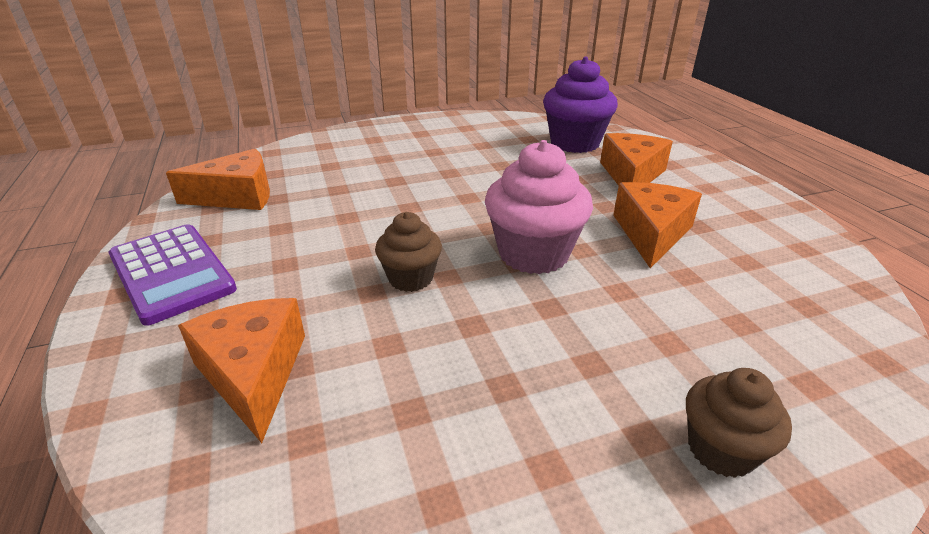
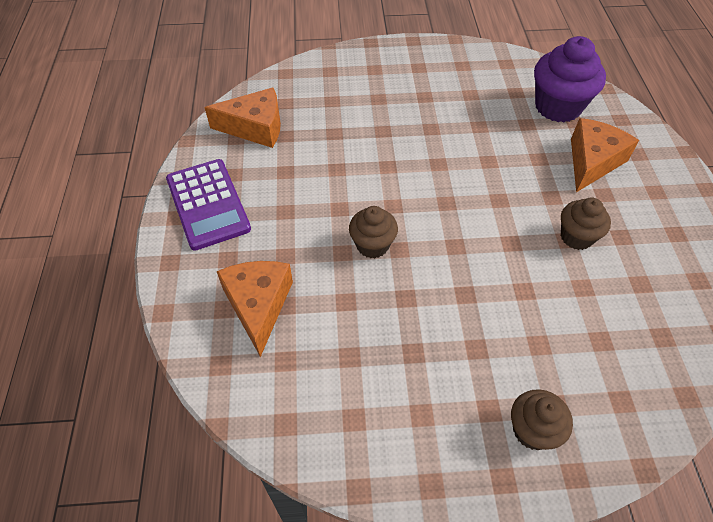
camera: 15 degrees right, 20 degrees up
pink cupcake [485,140,593,274] -> none
orange cheese [613,182,702,268] -> brown cupcake [561,197,611,250]

